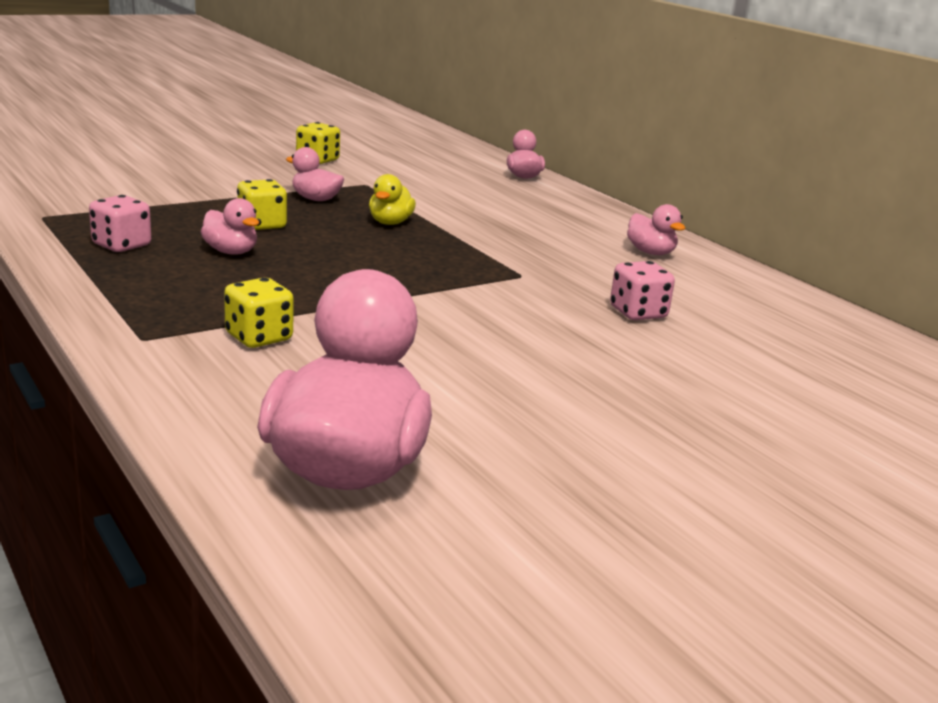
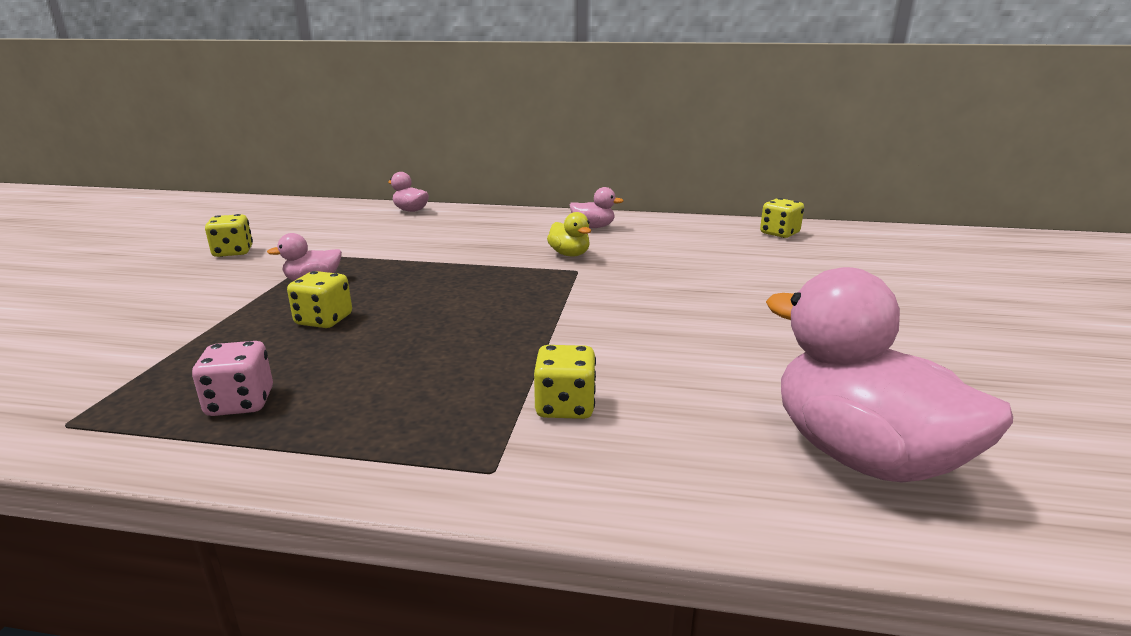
camera: 45 degrees left, 0 degrees up
pink duck [201,198,259,255] -> none
yellow duck [369,174,416,225] -> yellow duck moved to [547,212,591,256]
pink dice [610,261,675,320] -> none
none -> yellow dice [760,198,804,238]

